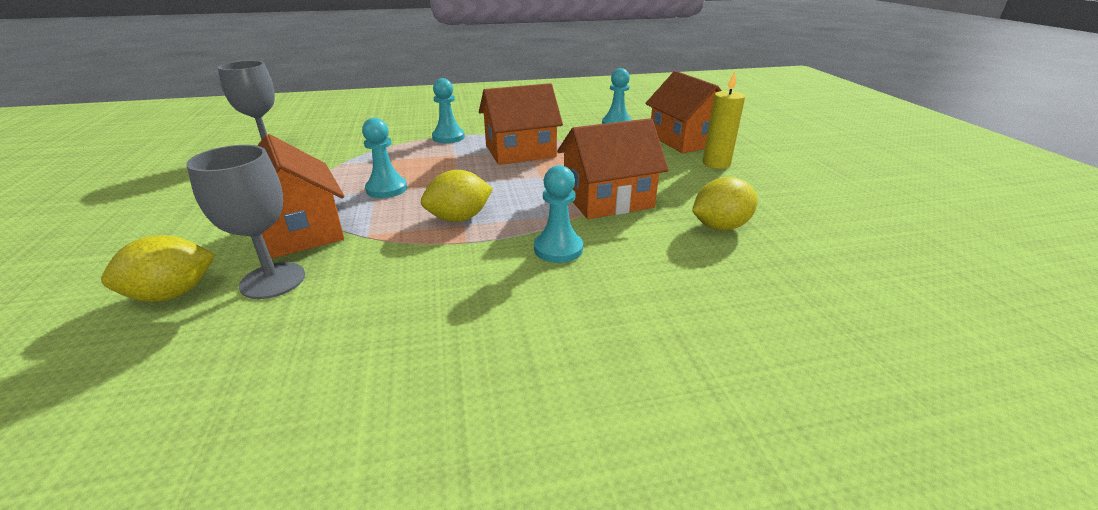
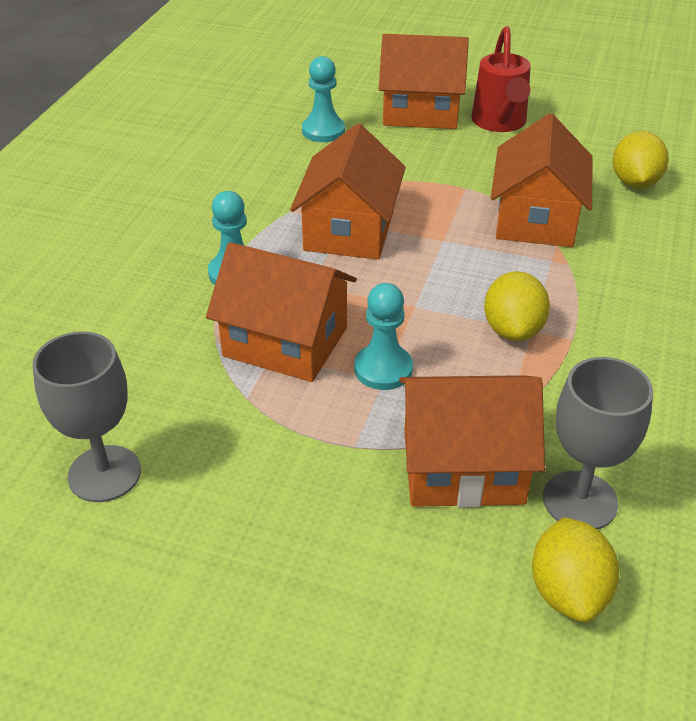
camera: 60 degrees left, 10 degrees up
turquoise pawn [534,165,583,263] -> none
yellow candle [703,71,745,169] -> red watering can [472,26,531,132]
none -> orange house [206,242,357,382]

